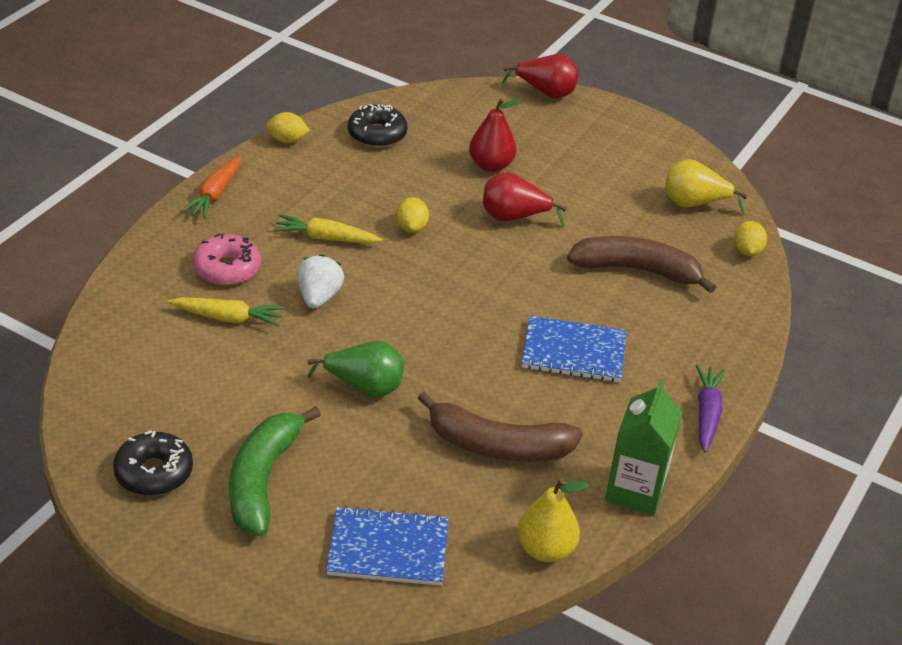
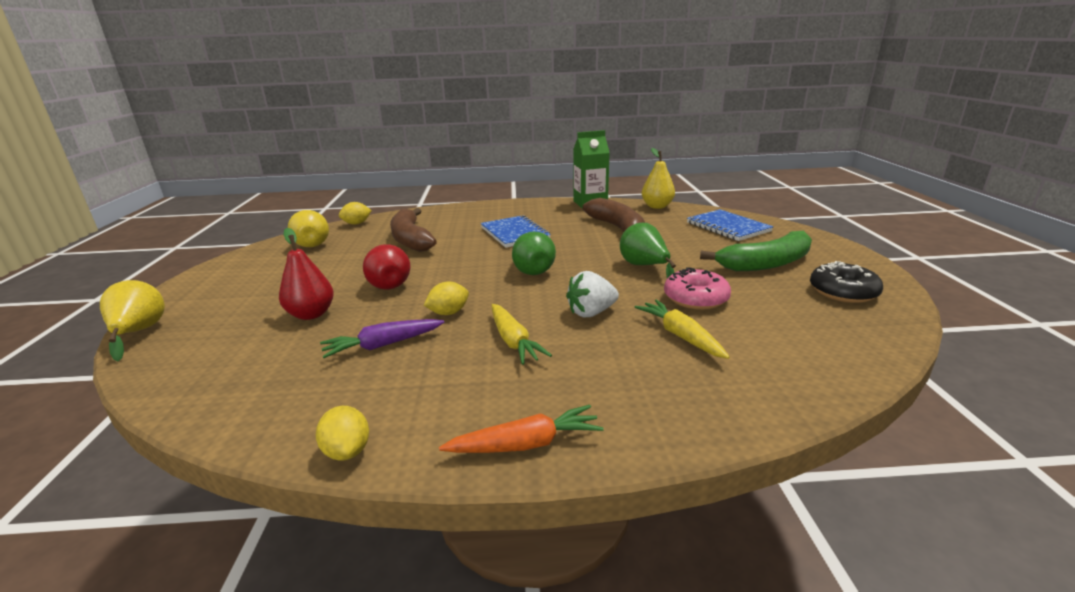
camera: 120 degrees left, 15 degrees down
pink donut [193,233,261,285] -> pink donut moved to [664,267,731,310]
black donut [348,104,408,148] -> none
red pear [502,54,579,99] -> yellow pear [100,280,165,361]
purple carrot [696,365,725,452] -> purple carrot moved to [320,319,445,358]
none -> green pear [512,232,556,275]

